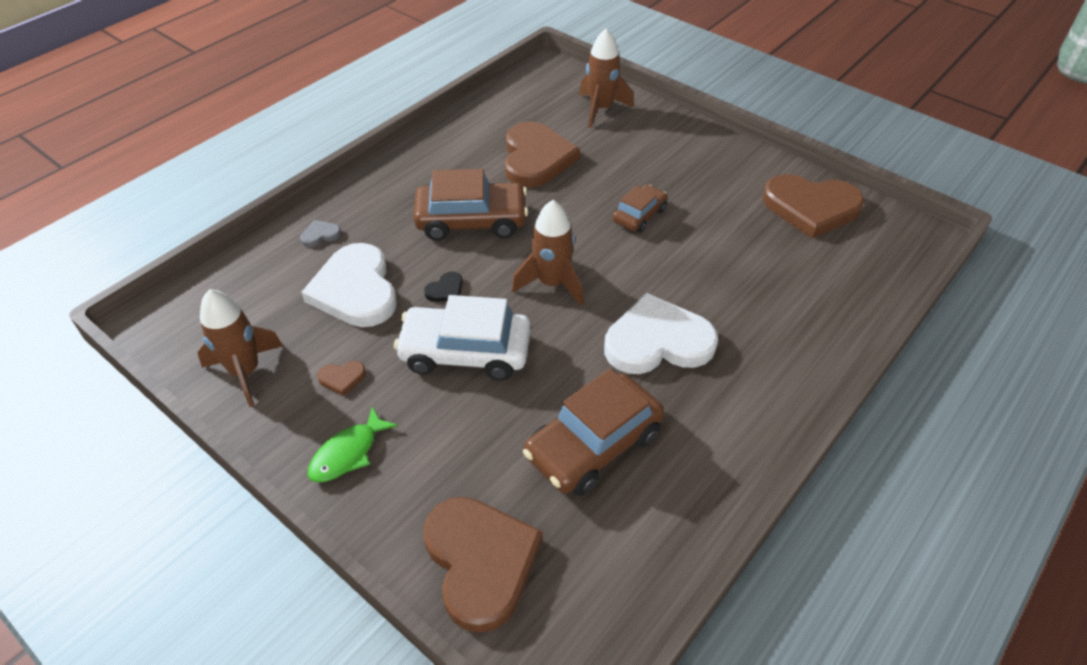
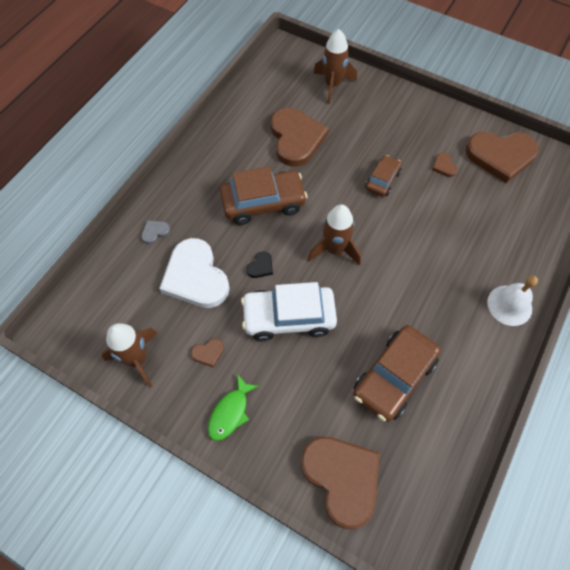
camera: 10 degrees left, 15 degrees up
white heart [604,293,718,374] -> none
none -> brown heart [432,153,458,177]
none -> white bell [487,275,538,326]

